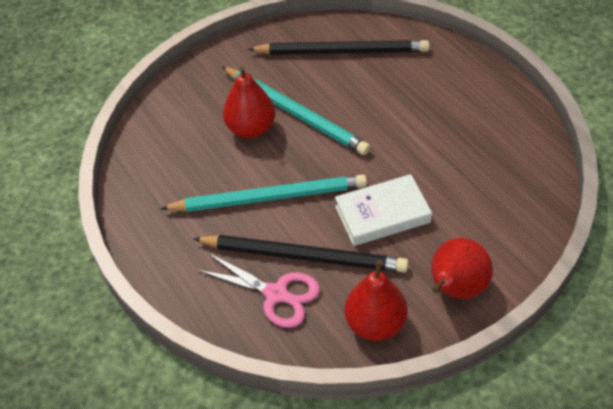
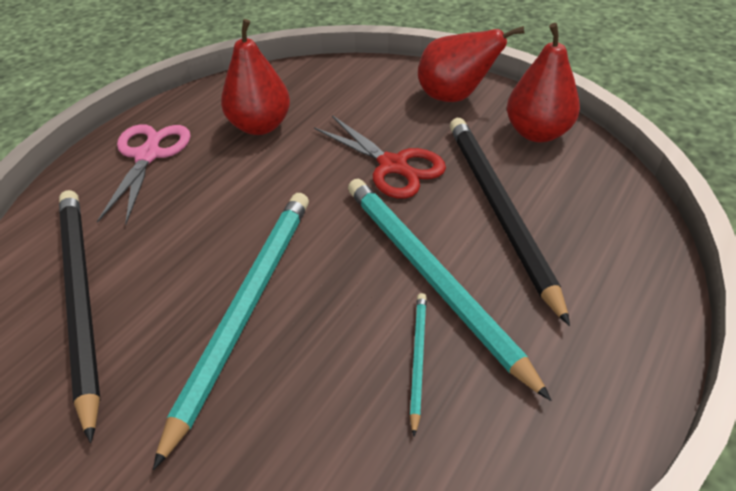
camera: 115 degrees left, 5 degrees down
pink scissors [197,253,320,328] -> pink scissors moved to [97,124,191,224]
red pear [223,66,275,138] -> red pear moved to [221,19,290,135]
white book [335,174,432,246] -> red scissors [314,115,446,199]
none -> turquoise pencil [410,293,427,436]

